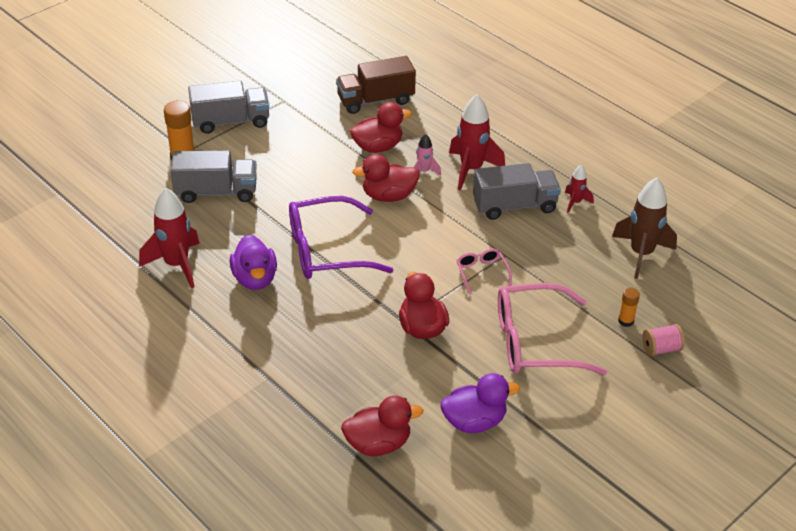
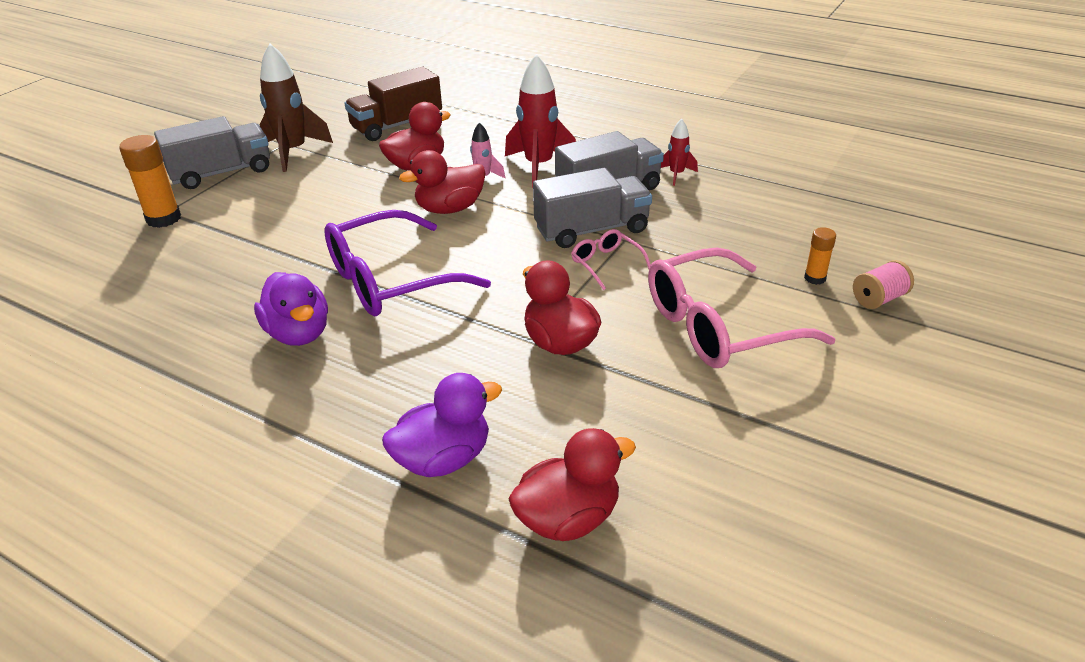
camera: 15 degrees left, 5 degrees down
red rocket [139,188,200,288] -> none
grey truck [170,150,257,203] -> grey truck moved to [533,168,652,248]
purple duck [440,373,520,433] -> purple duck moved to [382,373,502,477]
brown rocket [612,177,677,279] -> brown rocket moved to [260,44,333,172]

